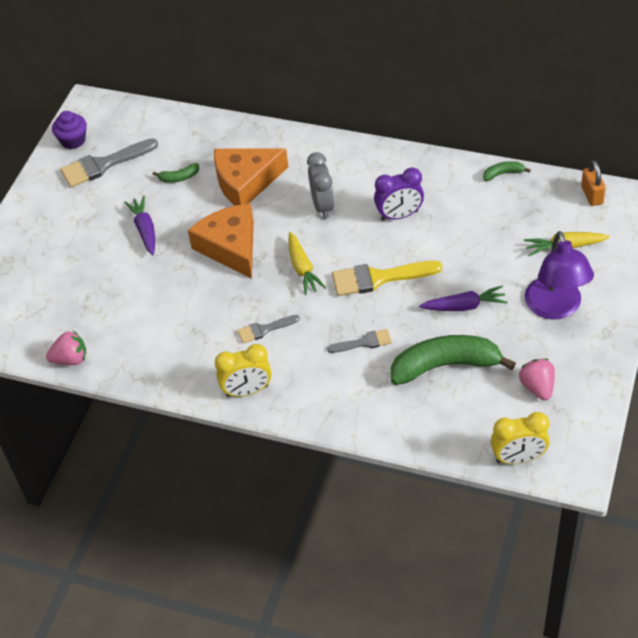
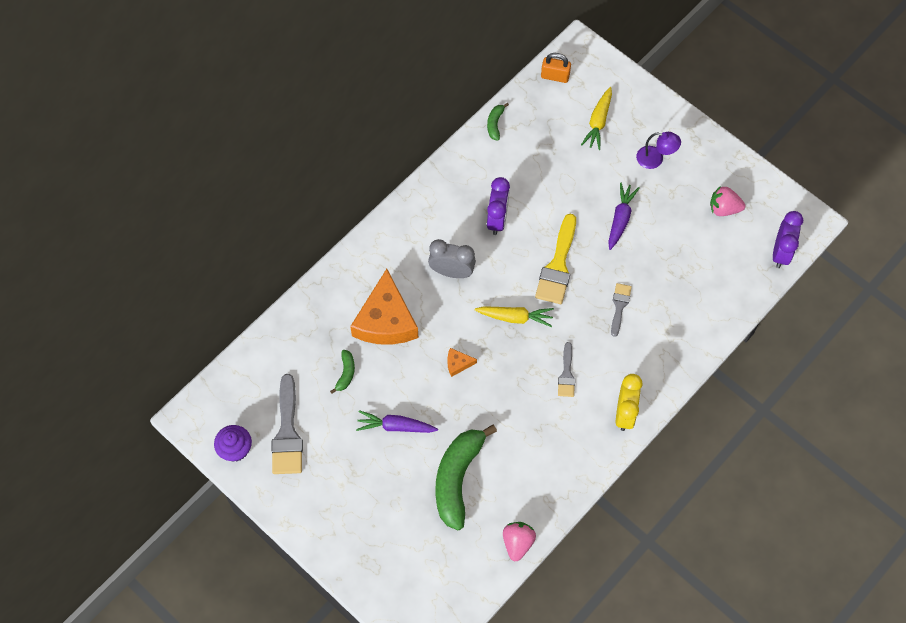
camera: 70 degrees left, 15 degrees up
orange cheese [188,204,254,279] -> orange cheese [447,348,477,377], size x0.40
green banana [391,335,516,385] -> green banana moved to [435,425,497,530]
yellow clock [491,412,550,464] -> purple clock [773,211,803,268]
purple lamp [525,231,594,319] -> purple lamp [636,132,681,169], size x0.56

